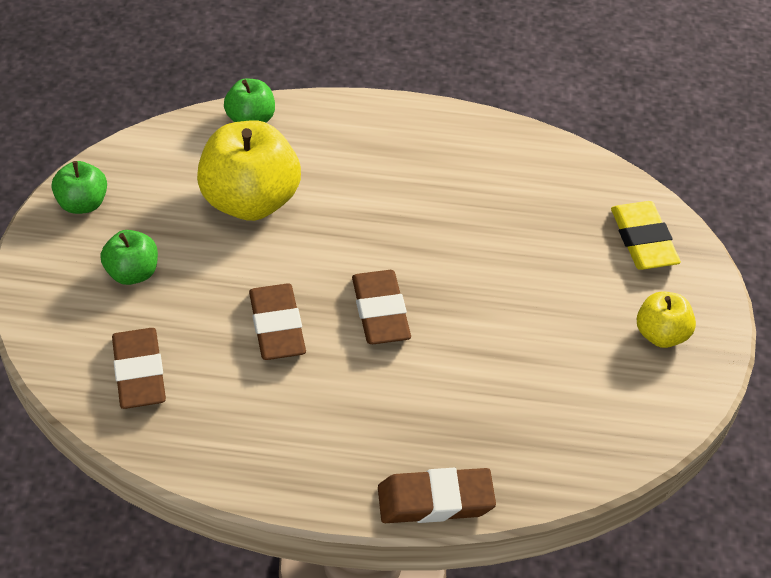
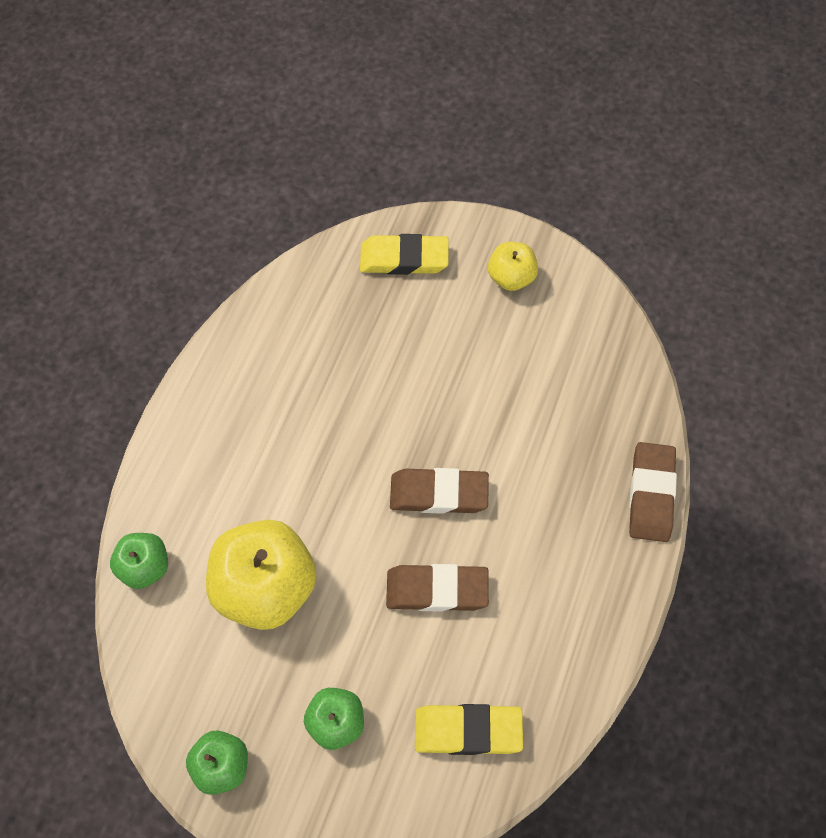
camera: 75 degrees left, 15 degrees up
brown eraser [112,328,166,409] -> yellow eraser [415,704,523,755]

